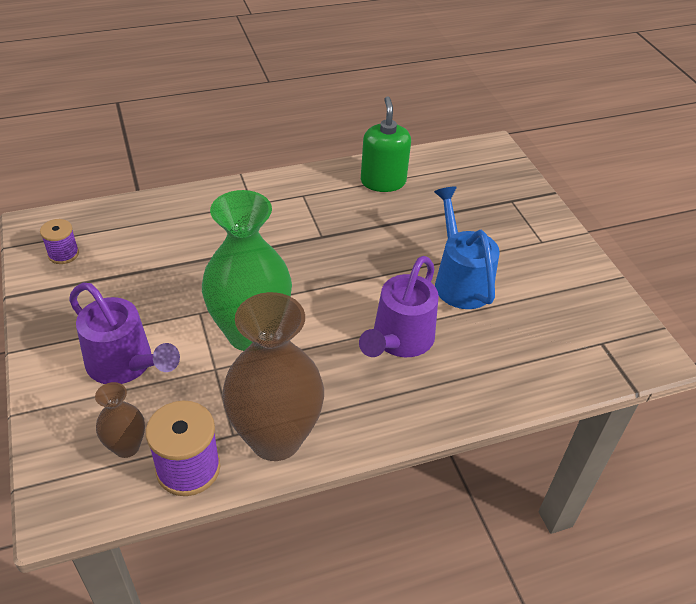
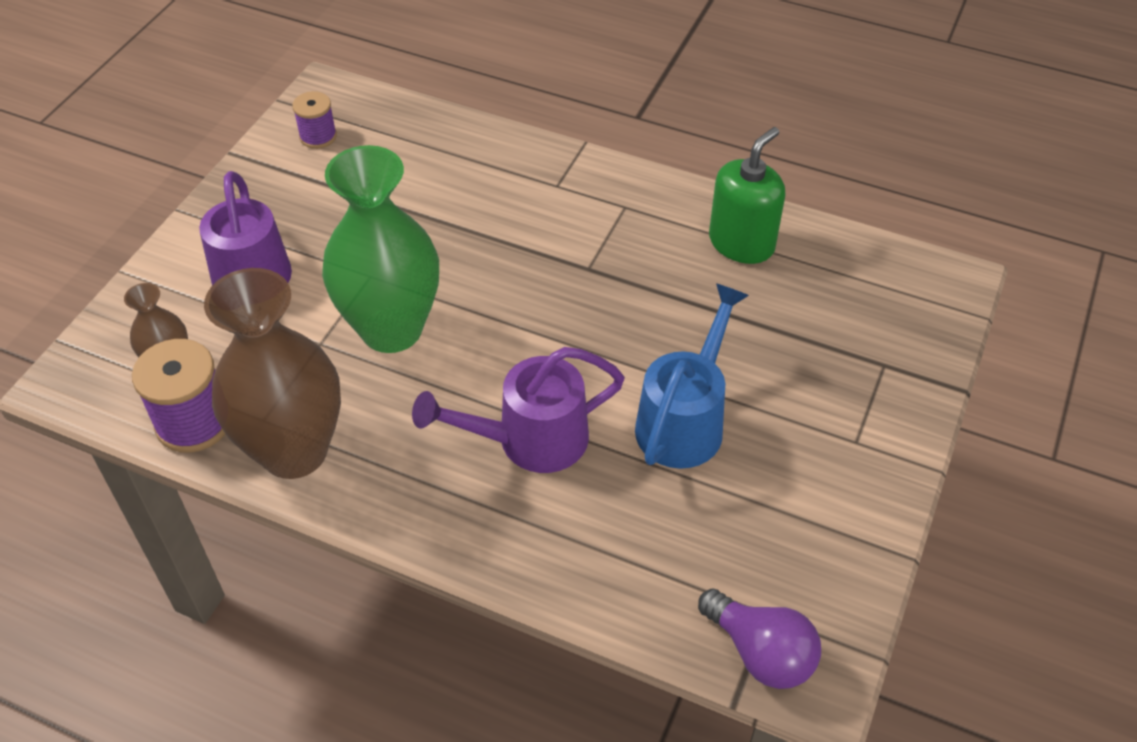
camera: 45 degrees right, 5 degrees up
none -> purple light bulb [698,588,821,689]

